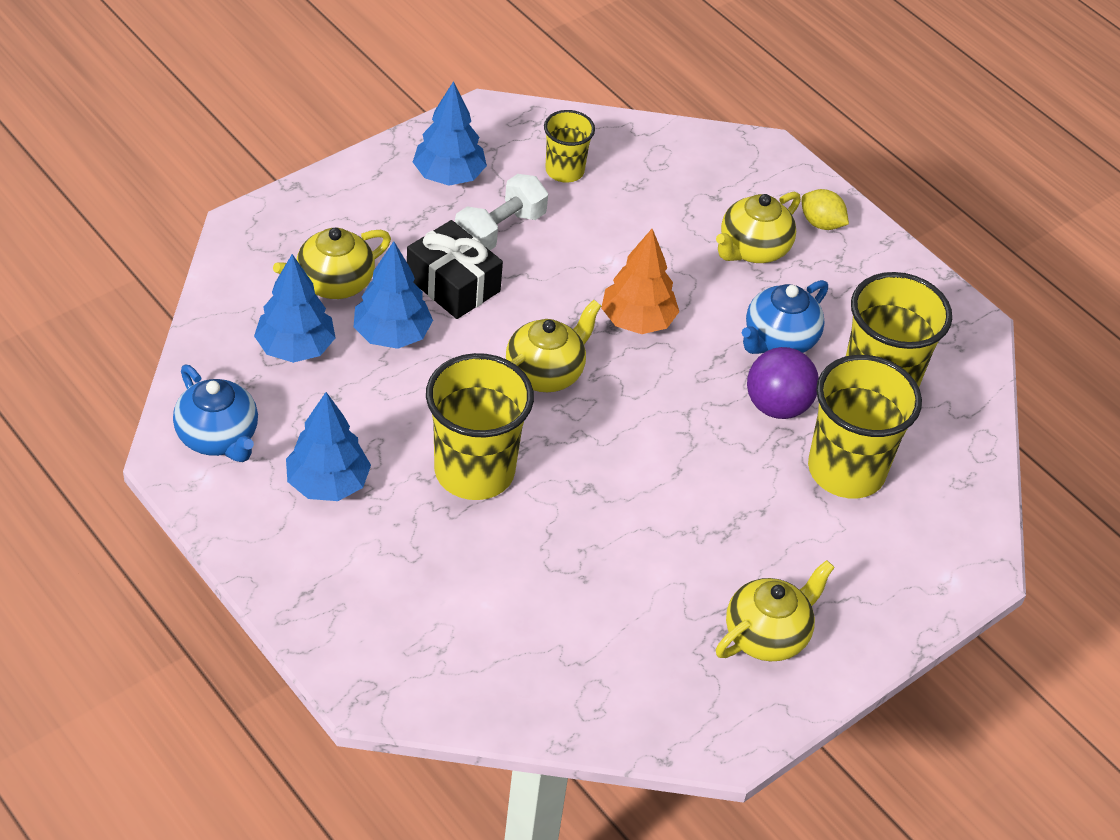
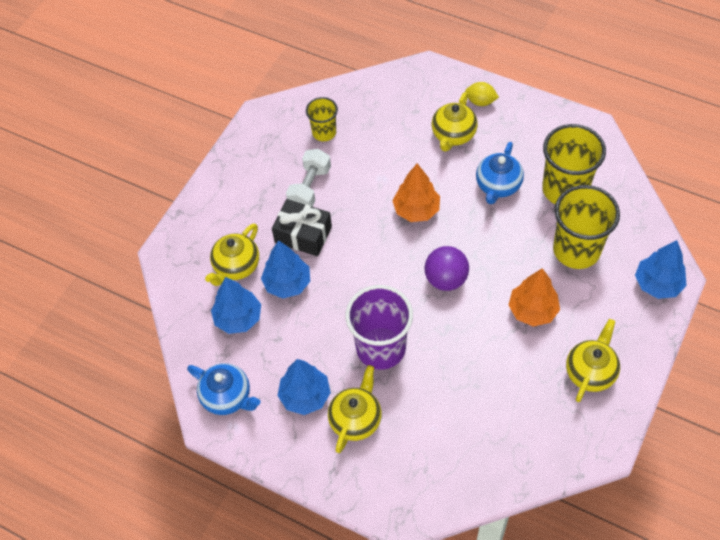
camera: 15 degrees left, 10 degrees up
blue tree [413,81,487,186] -> blue tree moved to [635,240,687,299]
yellow cup [426,353,534,500] -> purple cup [345,285,413,370]
yellow teapot [506,300,601,392] -> yellow teapot moved to [328,365,382,453]
purple ball [747,347,819,419] -> purple ball moved to [424,246,469,291]
none -> orange tree [509,268,560,327]

